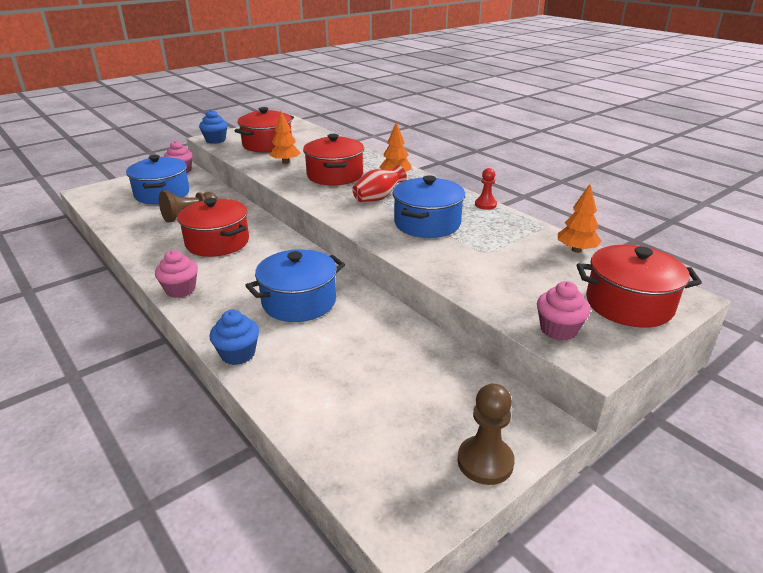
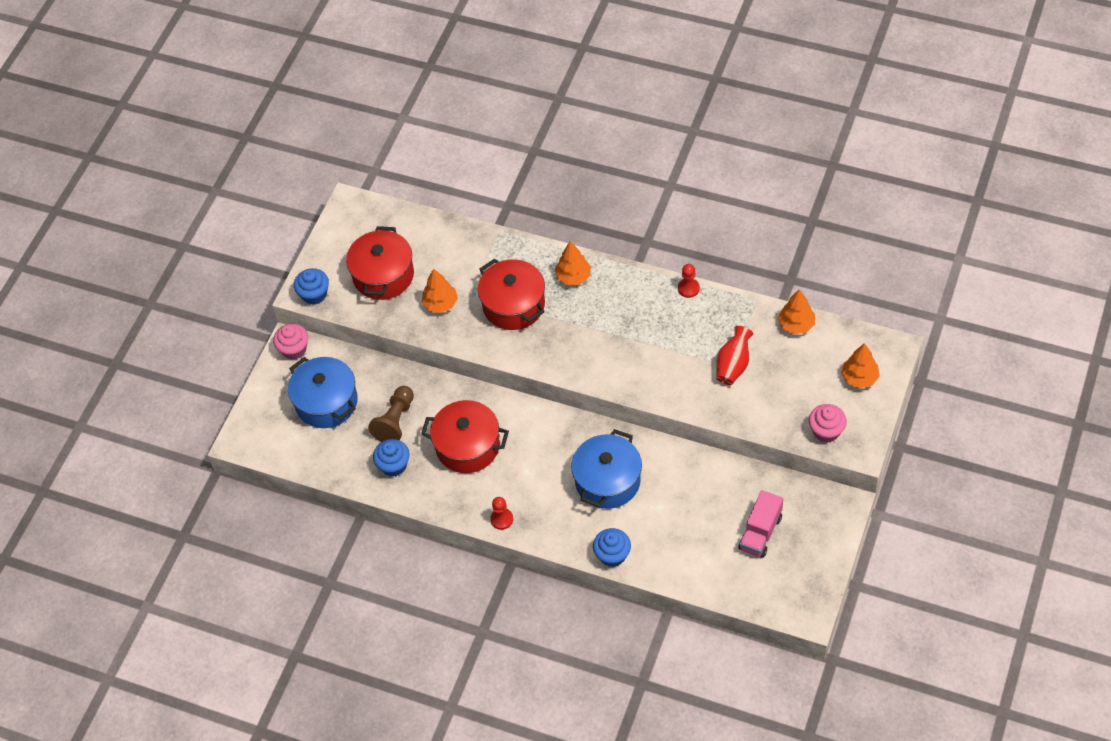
camera: 25 degrees left, 25 degrees up
pink cupcake [155,250,198,298] -> red pawn [490,497,513,530]
red vase [352,165,407,202] -> red vase moved to [716,326,753,385]
blue pot [392,175,465,238] -> none
brown pawn [457,384,515,485] -> none
red pot [577,245,702,328] -> orange tree [841,343,880,388]
none -> blue cupcake [373,439,410,477]
none -> pink truck [739,490,783,558]

